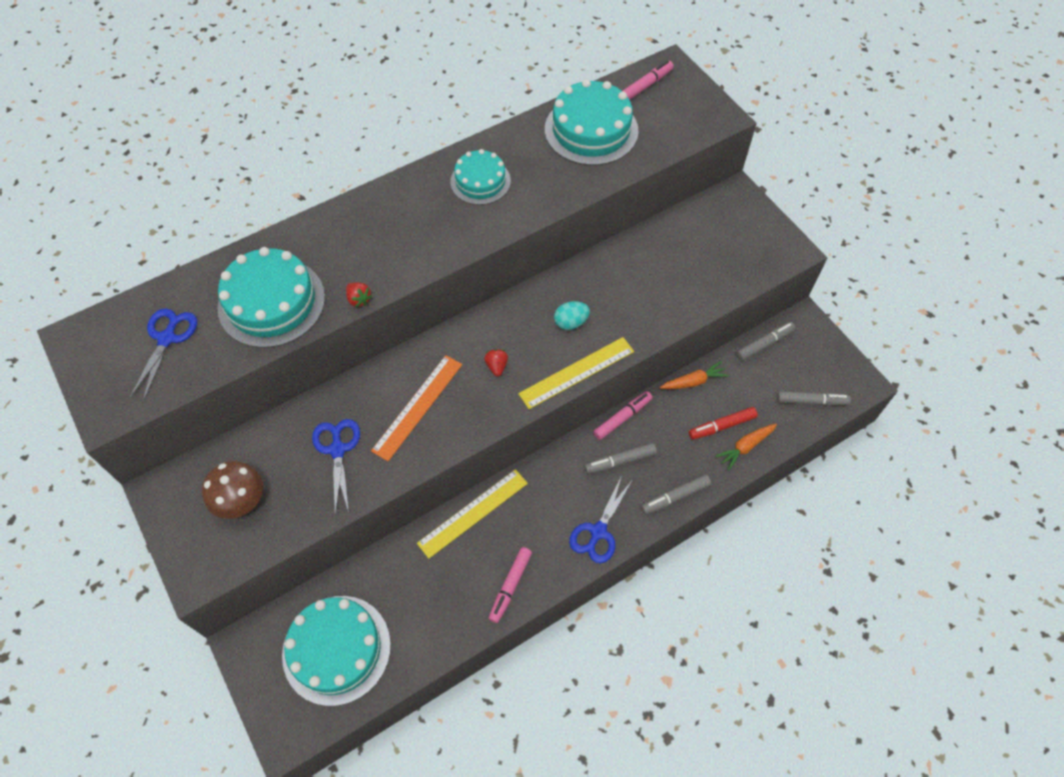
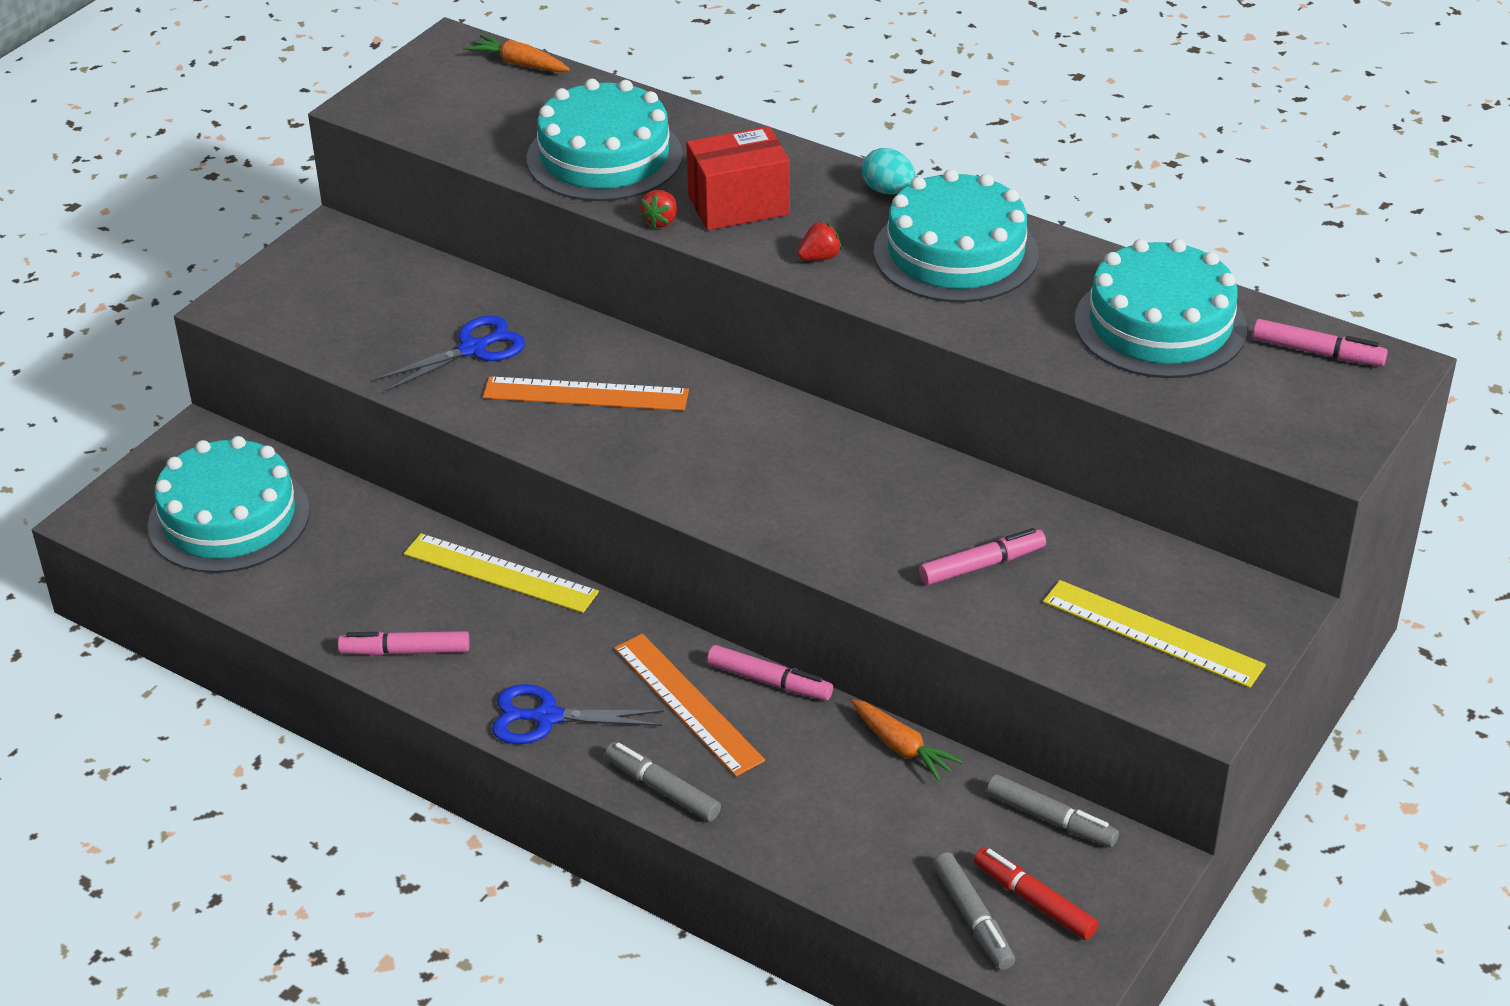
camera: 65 degrees right, 20 degrees down
blue scissors [130,308,197,402] -> none
brown mushroom [202,461,263,519] -> none
turquoise cake [450,149,511,205] -> turquoise cake [874,169,1039,303], size x1.61
red strawberry [484,349,508,376] -> red strawberry moved to [797,222,842,261]
yellow ruler [518,337,634,409] -> yellow ruler moved to [1043,580,1266,688]
turquoise egg [554,301,590,330] -> turquoise egg moved to [862,148,916,194]
grey marker [585,443,657,474] -> orange ruler [614,633,765,777]
red marker [689,407,758,440] -> red marker moved to [974,847,1098,940]
orange carrot [715,424,777,471] -> orange carrot moved to [466,35,570,72]
none -> red box [686,126,790,230]
none -> pink marker [919,528,1046,585]

